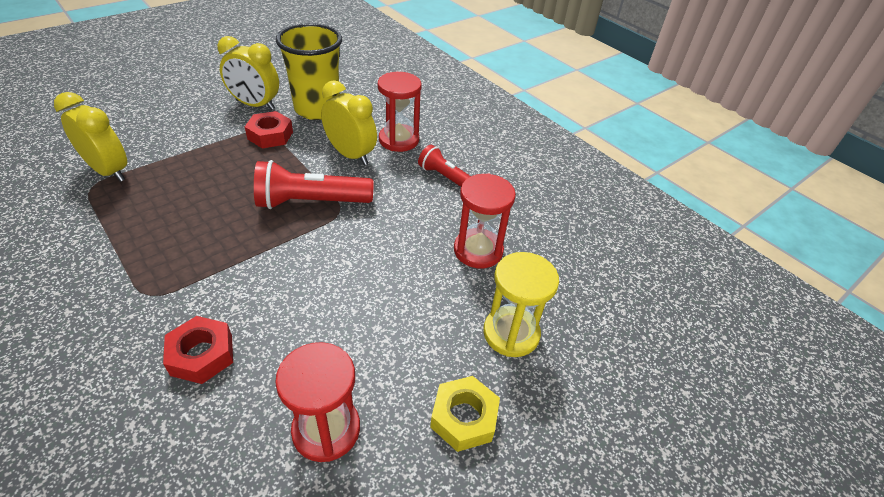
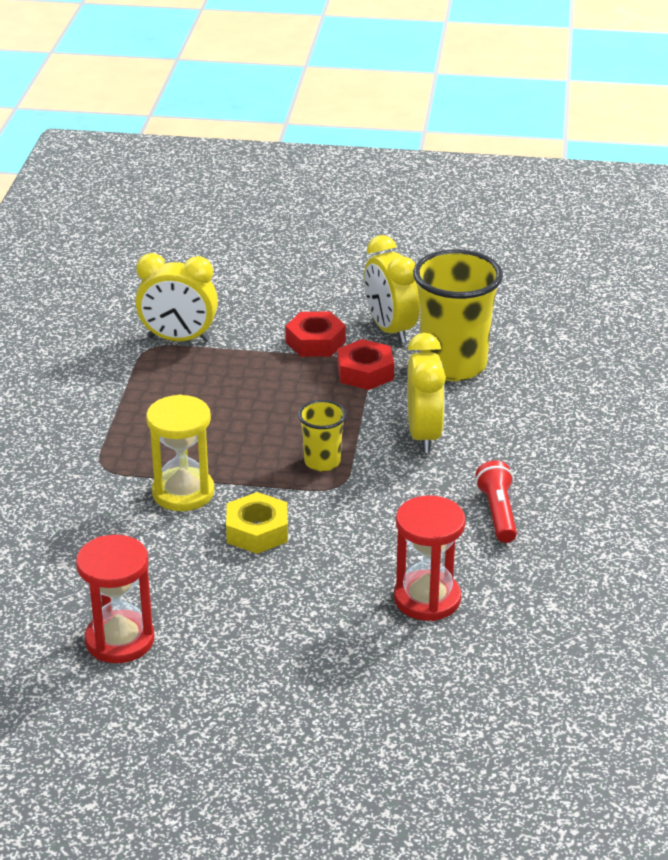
camera: 50 degrees right, 10 degrees down
yellow clock [54,92,127,182] -> yellow clock turned 105 degrees clockwise [135,253,218,342]
red nut [163,316,233,384] -> red nut moved to [285,312,346,357]
red flashlight [254,160,374,209] -> yellow cup [298,400,346,471]
red hourglass [378,72,422,152] -> none
yellow nut [430,376,500,452] -> yellow nut moved to [226,492,288,554]
yellow hourglass [483,252,559,357] -> yellow hourglass moved to [146,394,214,511]

